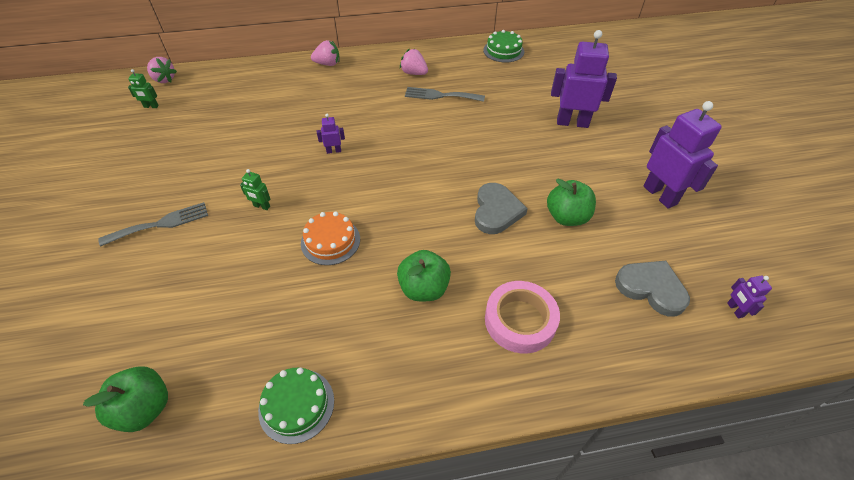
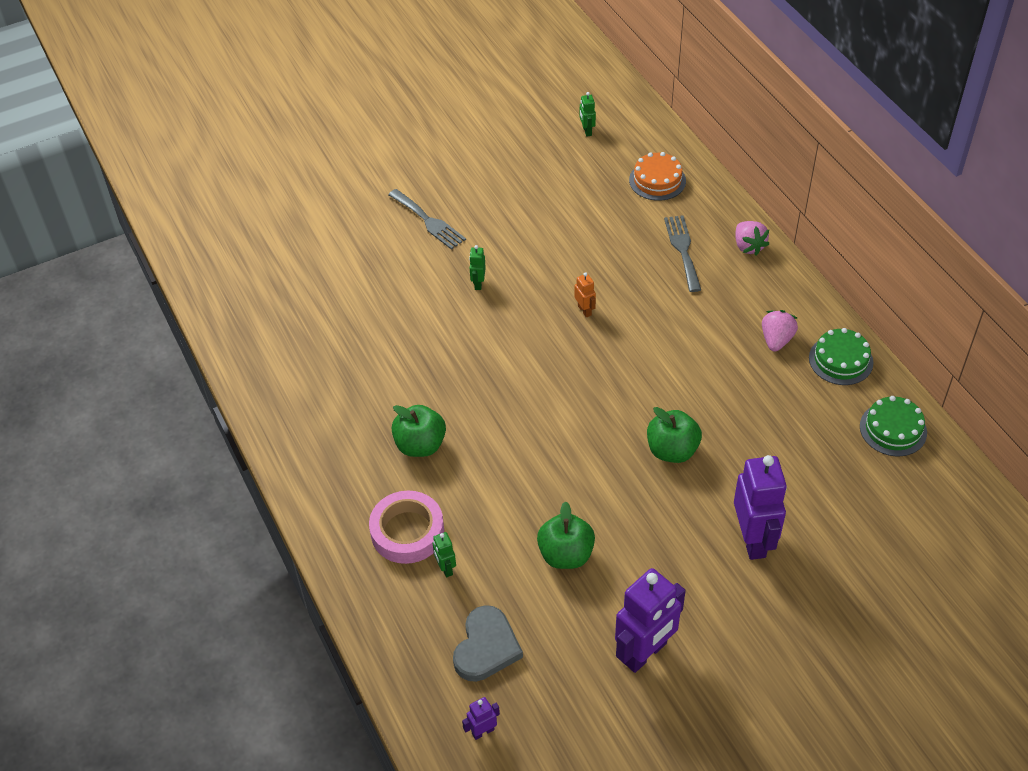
camera: 75 degrees right, 0 degrees up
green apple [83,367,168,432] -> green apple moved to [647,407,702,463]
pink strawberry [147,57,177,83] -> none
green cake [258,368,334,444] -> green cake moved to [809,328,873,385]
orange cake [301,212,360,265] -> orange cake moved to [629,152,686,201]
purple robot [317,114,345,154] -> orange robot [574,272,596,318]
grey fork [405,87,485,102] -> grey fork moved to [664,215,701,292]
grey heart [475,183,528,234] -> none
none -> green robot [433,532,456,577]

